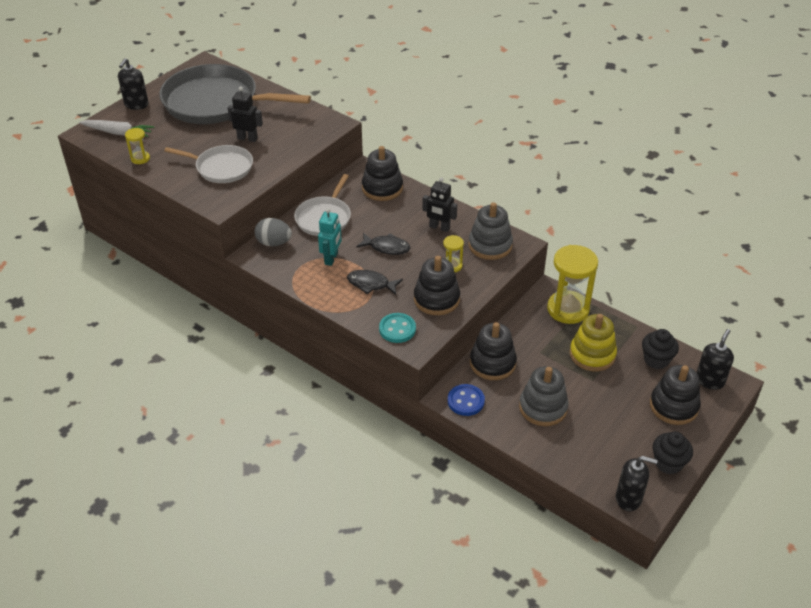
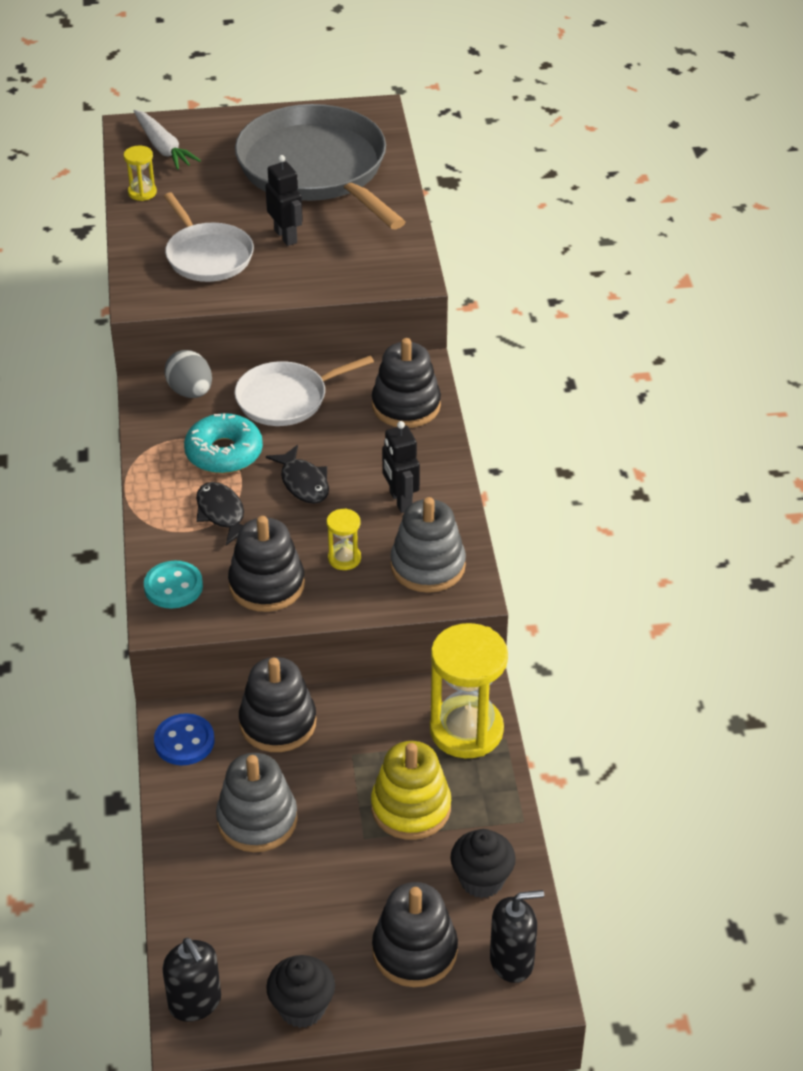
camera: 45 degrees right, 0 degrees up
black soap dispenser [118,58,149,110] -> none
turquoise robot [318,208,342,266] -> turquoise donut [184,413,263,474]

